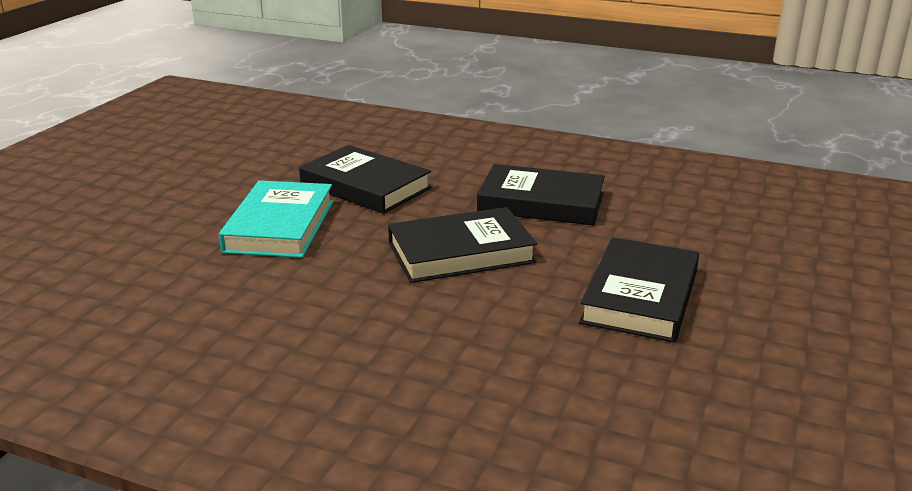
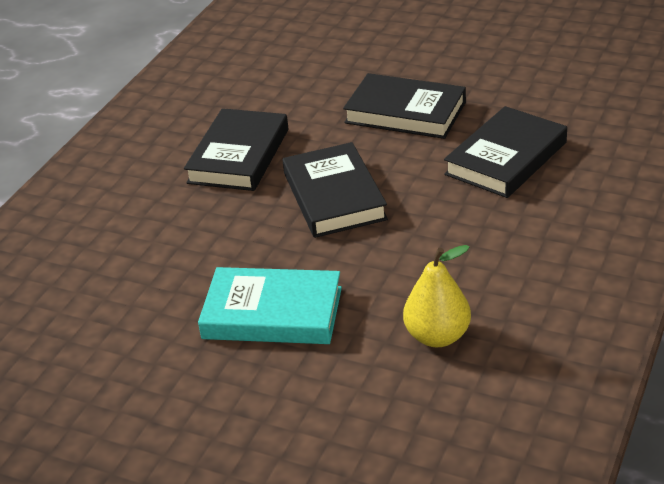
camera: 85 degrees left, 10 degrees up
black book [299,145,431,214] -> black book moved to [444,106,567,198]
none -> yellow pear [403,245,471,347]

